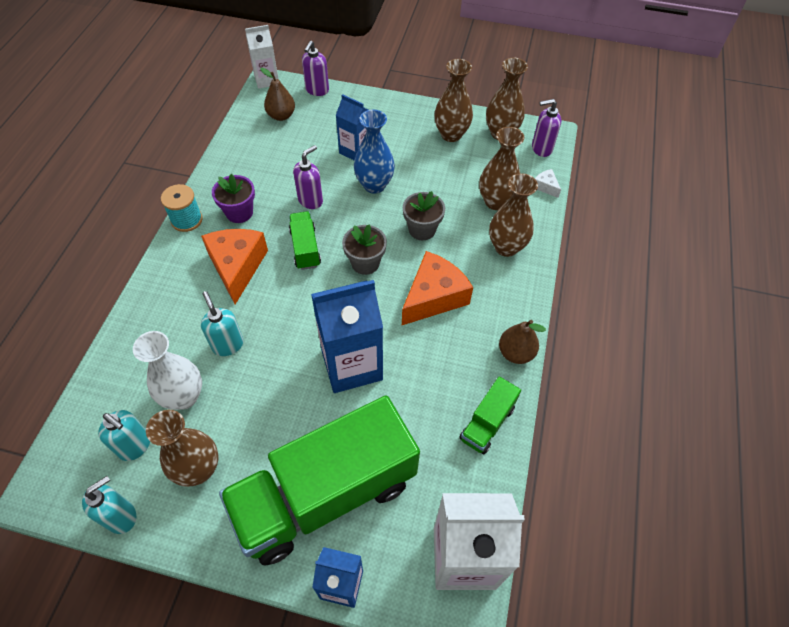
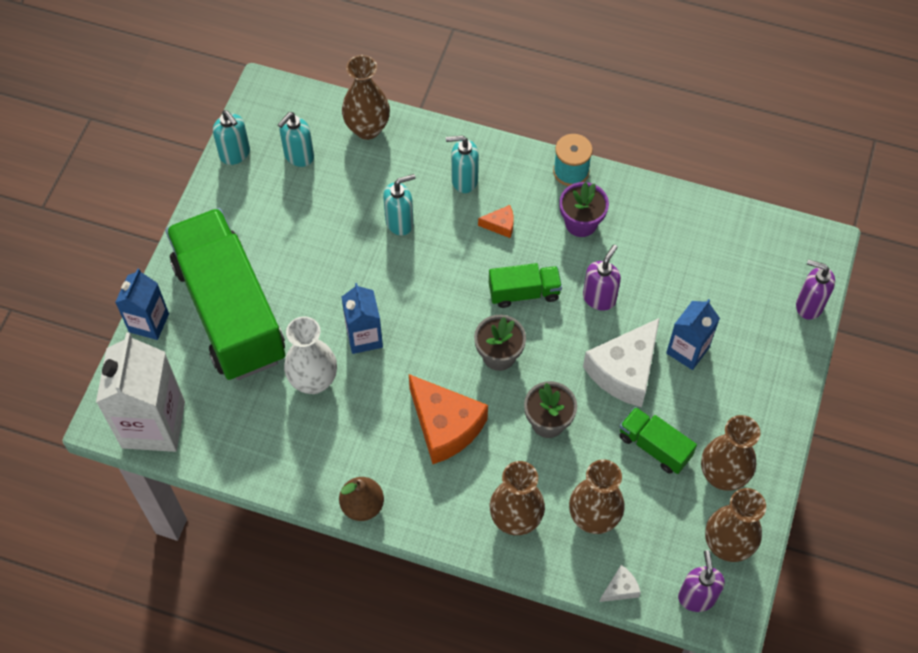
camera: 95 degrees right, 5 degrees up
white vase [133,331,202,410] -> white vase moved to [284,316,337,394]
brown vase [146,410,218,487] -> brown vase moved to [342,55,390,140]
orange cheese [201,229,268,304] -> orange cheese [478,205,514,238], size x0.44
white carton [245,25,279,89] -> none
brown pear [261,68,295,121] -> none
purple soap dispenser [293,145,323,209] -> purple soap dispenser turned 105 degrees counterclockwise [583,245,621,311]
blue carton [311,280,383,393] -> blue carton [341,283,383,354], size x0.58
blue vase [354,110,395,194] -> white cheese [583,318,660,407]
green truck [459,377,521,454] -> green truck moved to [619,407,697,474]
none -> turquoise soap dispenser [446,135,479,193]

